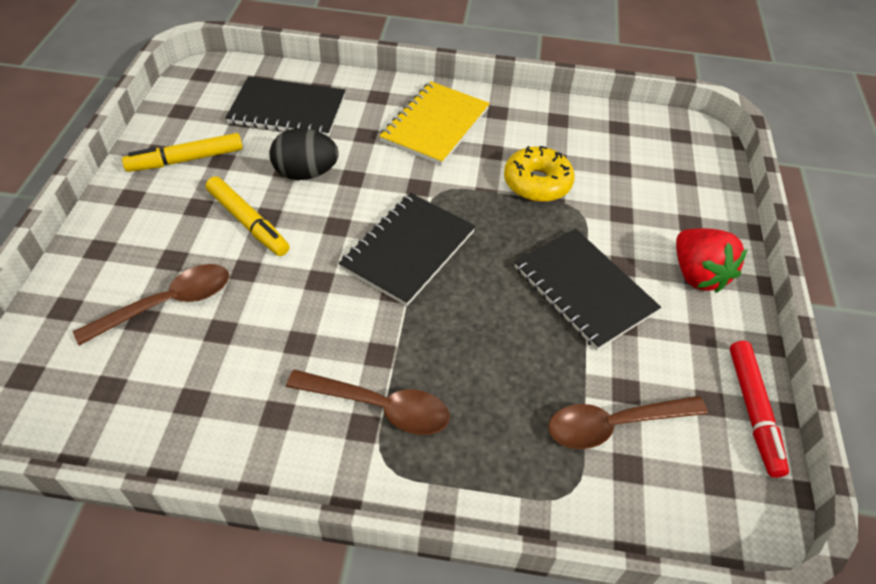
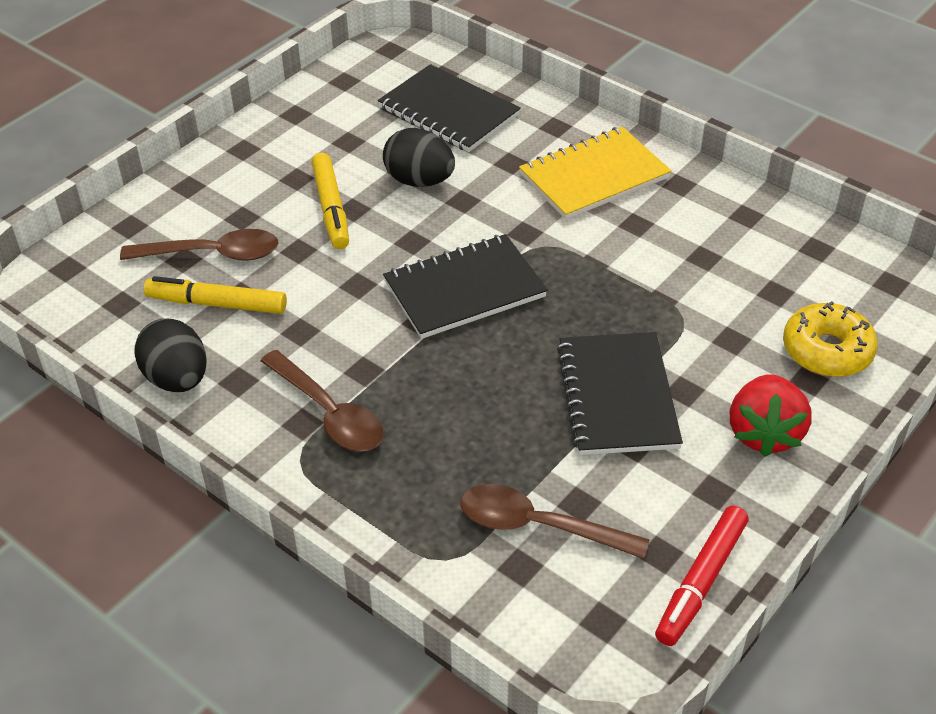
camera: 35 degrees right, 5 degrees down
yellow marker [122,133,243,172] -> yellow marker moved to [144,276,287,314]
yellow donut [504,146,575,202] -> yellow donut moved to [783,301,878,377]
none -> black egg [134,319,207,392]

